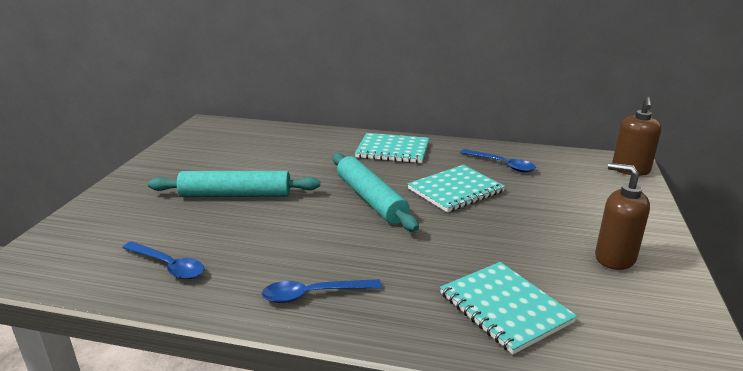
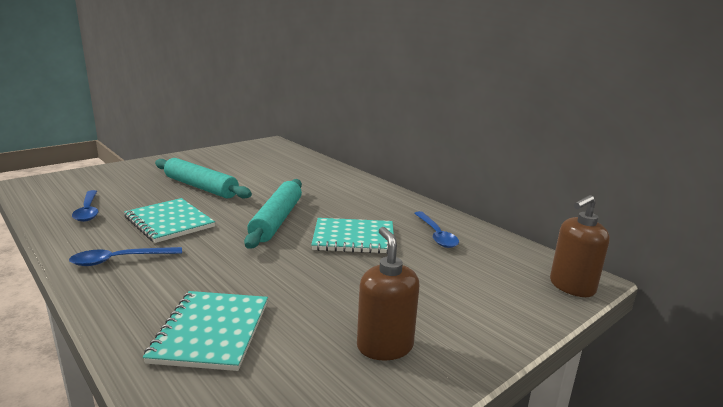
camera: 35 degrees right, 5 degrees down
blue spoon [262,279,382,303] -> blue spoon turned 45 degrees counterclockwise [69,247,182,266]
turquoise notebook [355,133,429,163] -> turquoise notebook moved to [124,198,215,243]

